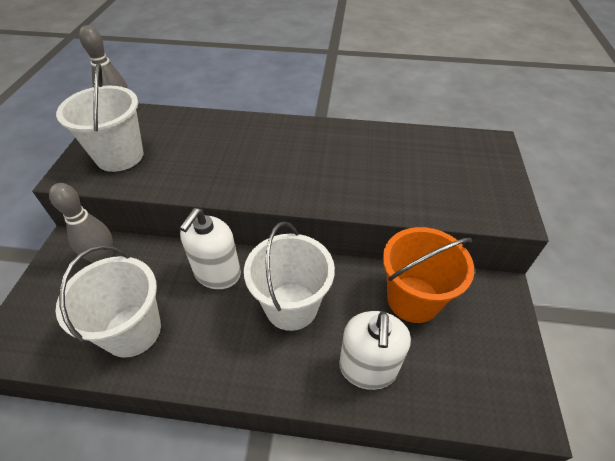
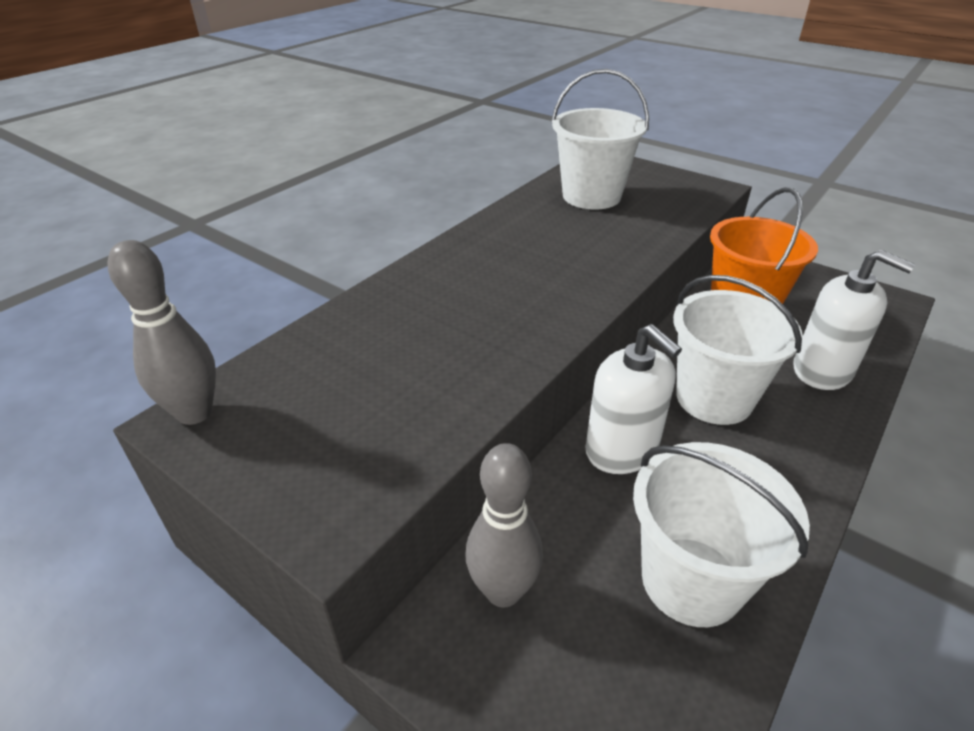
camera: 60 degrees left, 10 degrees down
white bucket [56,63,144,172] -> white bucket moved to [551,69,649,210]

